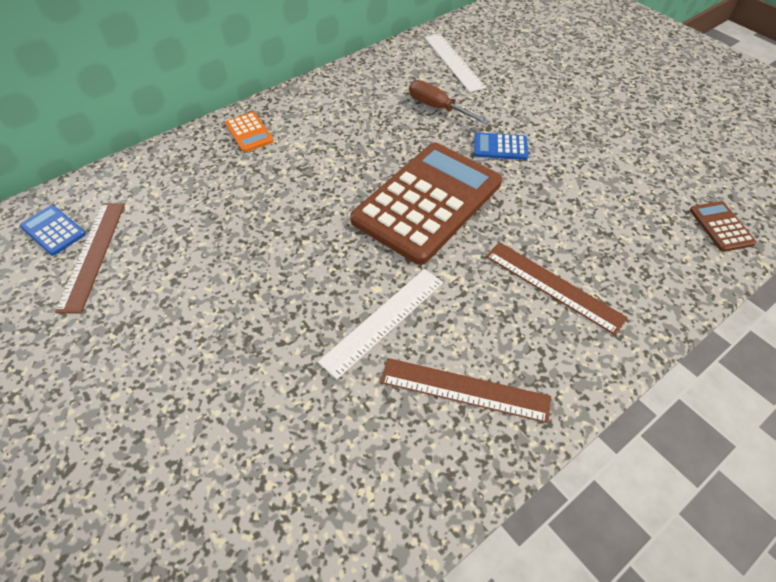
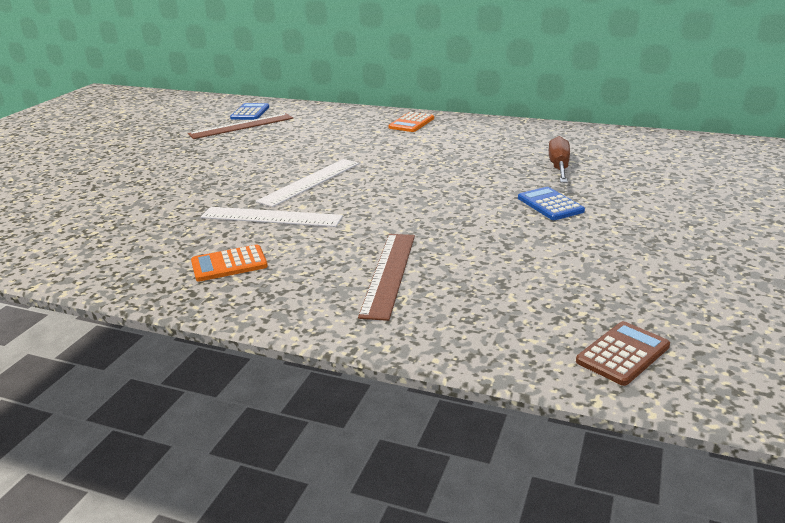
camera: 60 degrees right, 25 degrees down
brown calculator [350,143,502,265] -> none
brown ruler [380,358,551,423] -> orange calculator [191,245,268,281]
white ruler [425,34,486,92] -> white ruler moved to [256,159,359,207]

